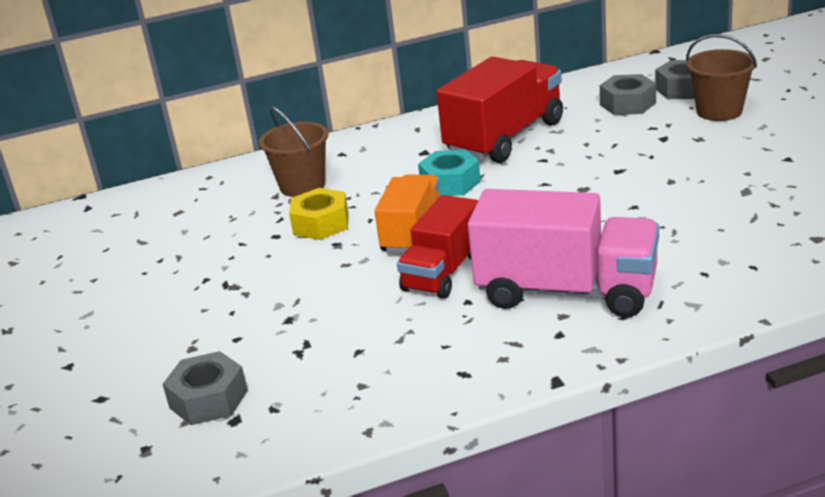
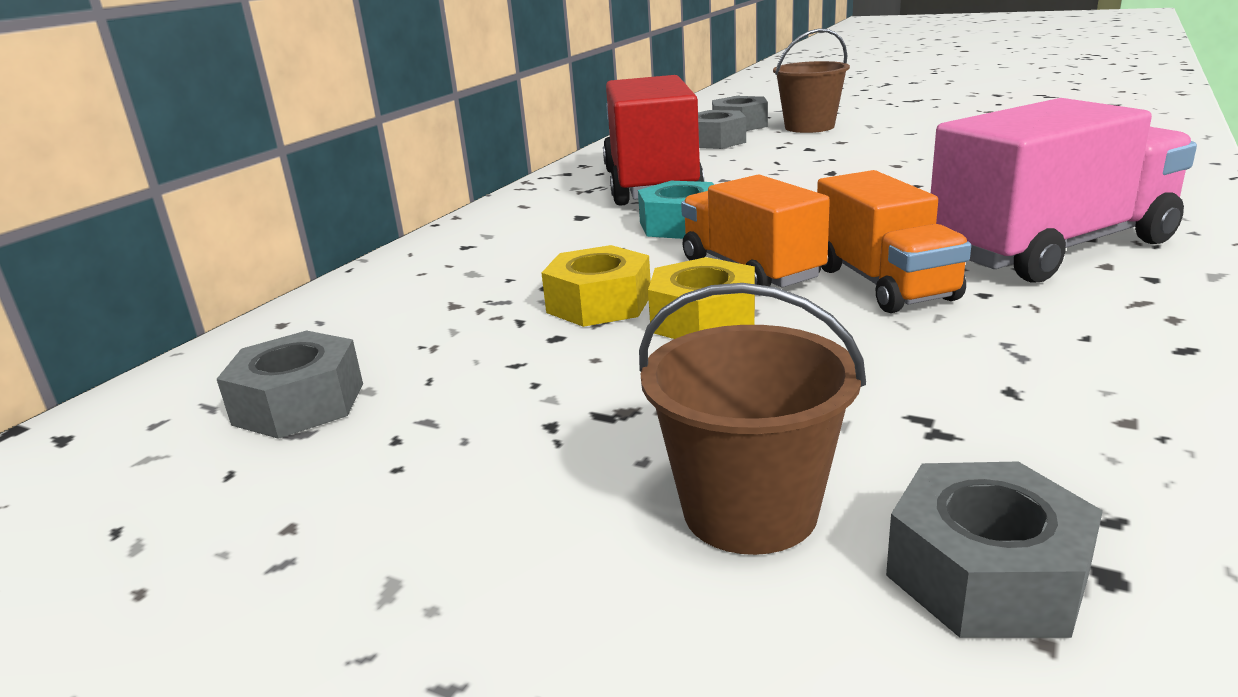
camera: 45 degrees left, 5 degrees down
brown bucket [259,107,328,197] -> brown bucket moved to [639,283,866,555]
red truck [397,195,478,298] -> orange truck [817,170,971,313]
none -> grey nut [217,330,363,439]
none -> yellow nut [648,257,755,339]

